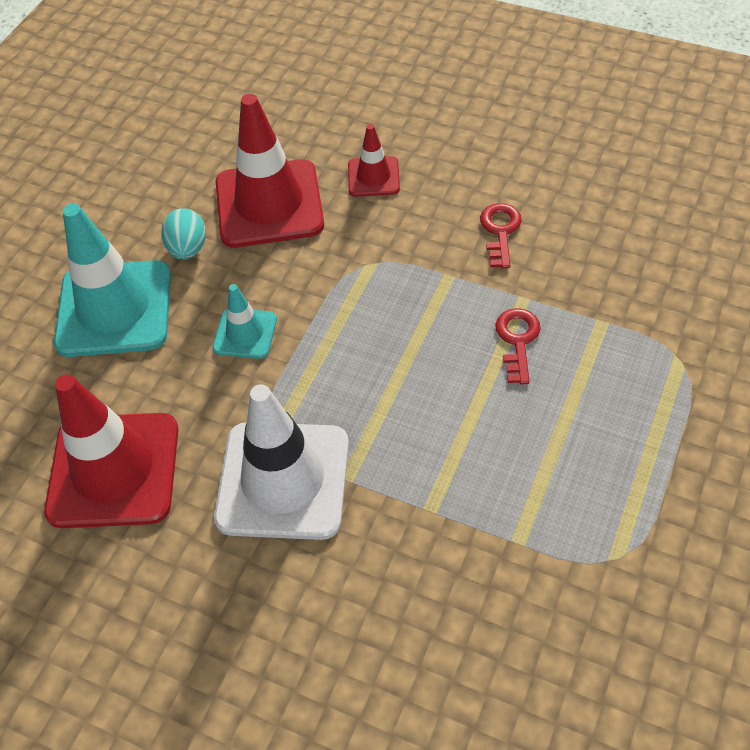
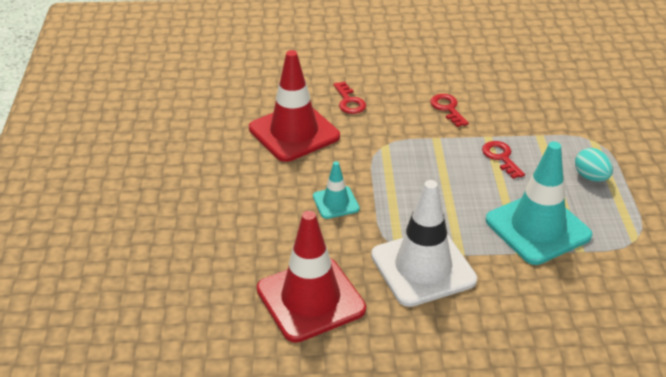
camera: 30 degrees left, 15 degrees down
turquoise traffic cone [54,203,171,357] -> turquoise traffic cone moved to [486,141,592,265]
turquoise egg [161,208,206,259] -> turquoise egg moved to [575,148,613,182]
red traffic cone [348,124,400,197] -> red key [333,81,366,114]

